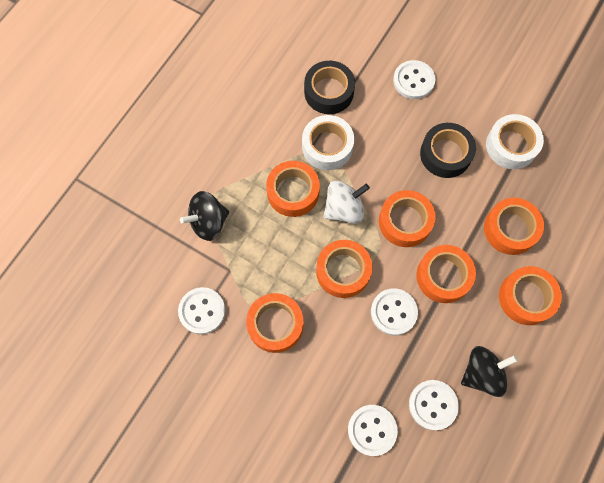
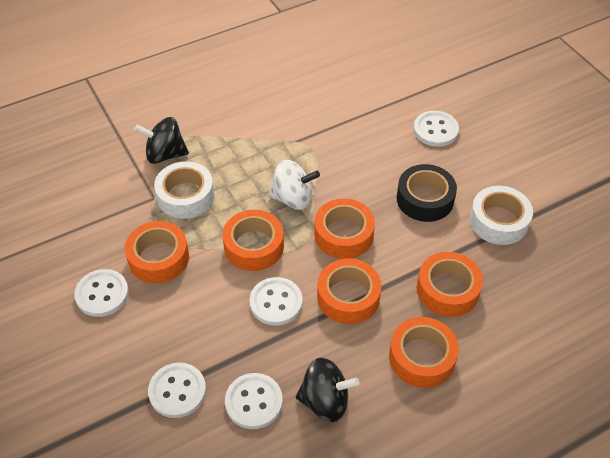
camera: 30 degrees right, 20 degrees down
white button [178,287,225,334] -> white button moved to [74,269,129,317]
orange tape [266,161,320,217] -> none
white tape [302,115,354,170] -> white tape moved to [154,161,214,219]
black tape [304,61,355,114] -> none

